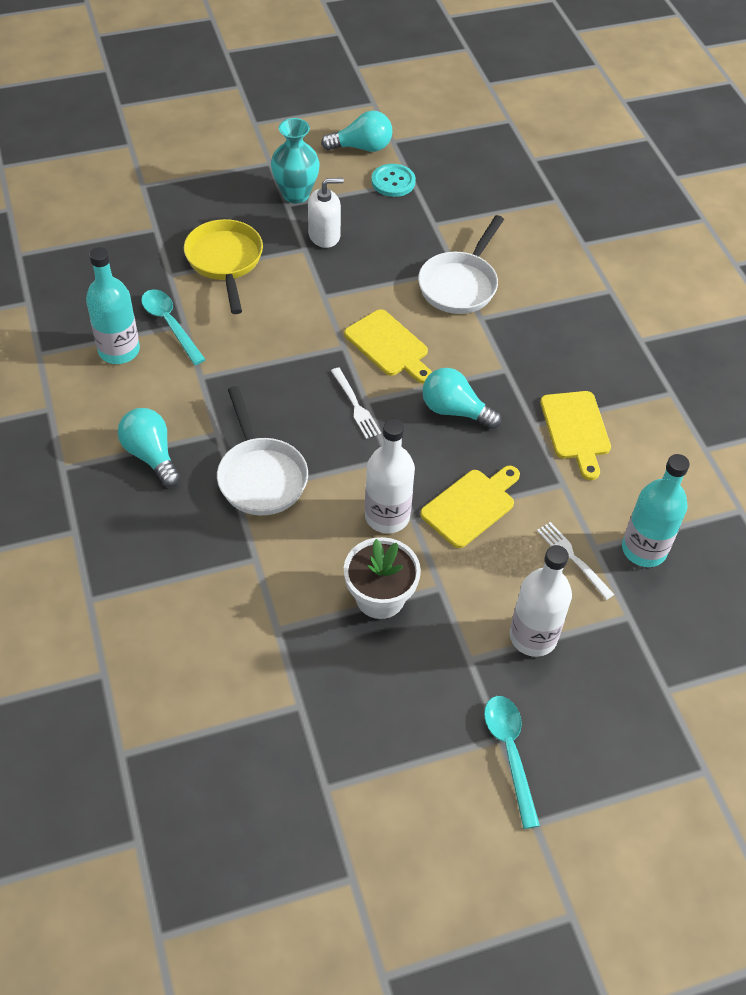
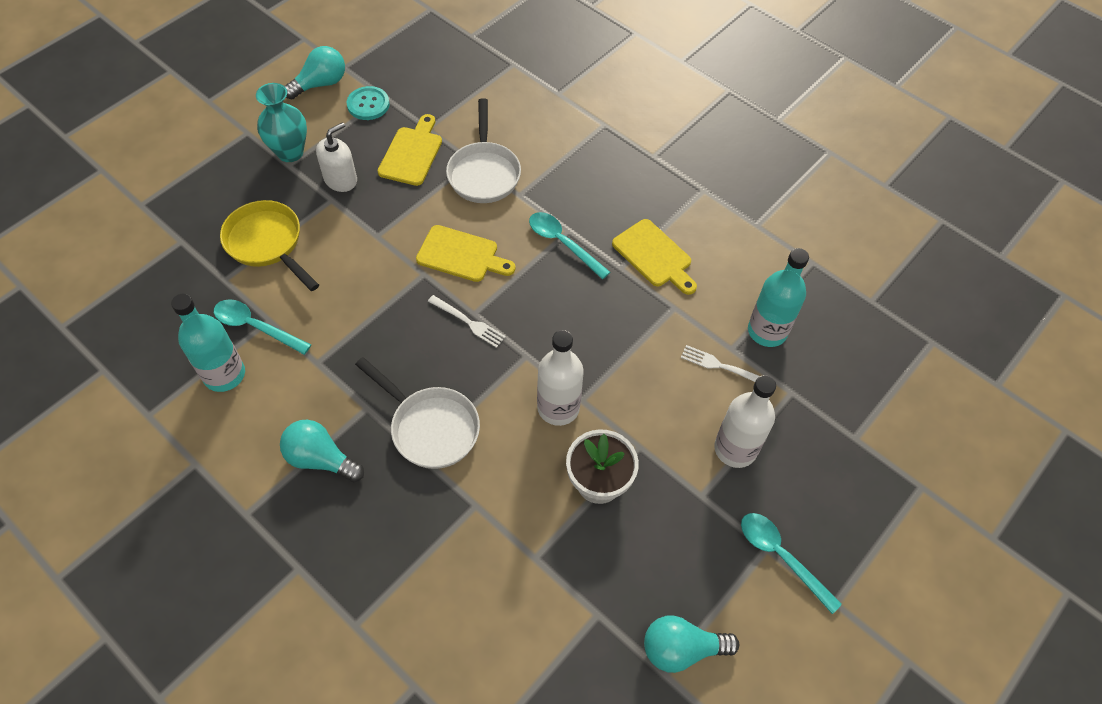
camera: 30 degrees left, 5 degrees up
yellow cutting board [420,466,520,548] -> yellow cutting board moved to [378,114,442,186]
turquoise light bulb [422,368,501,429] -> turquoise light bulb moved to [644,615,739,673]
none -> turquoise spoon [529,212,610,279]

